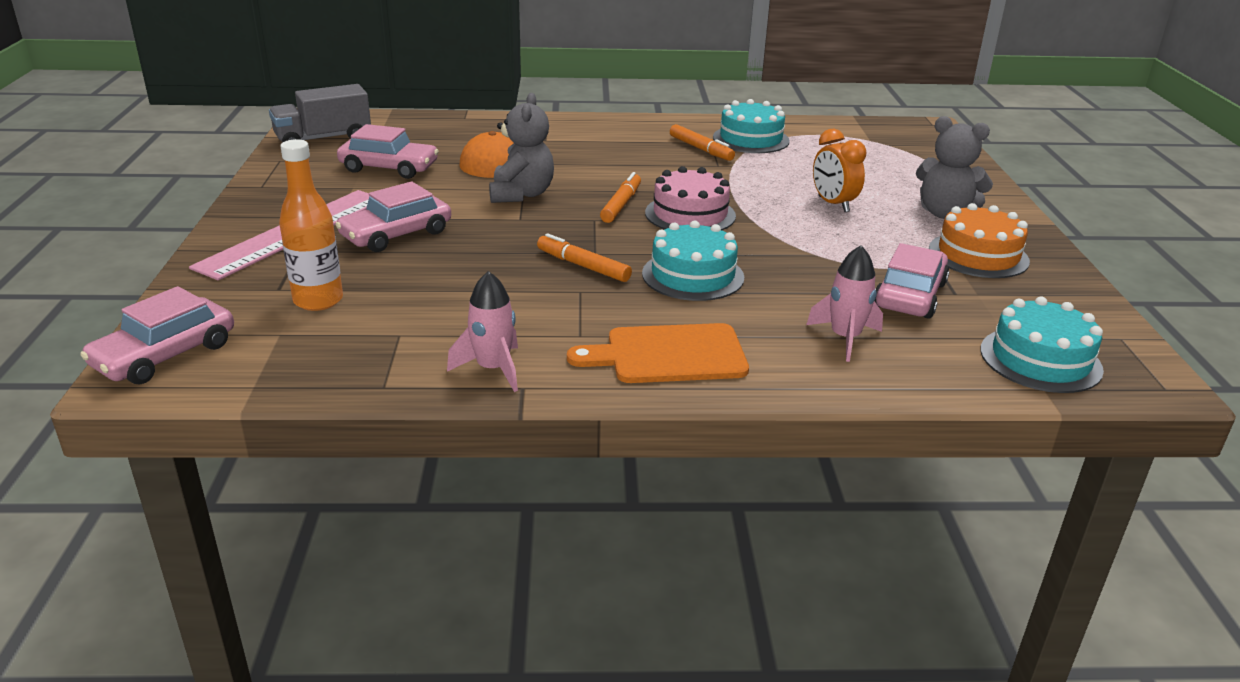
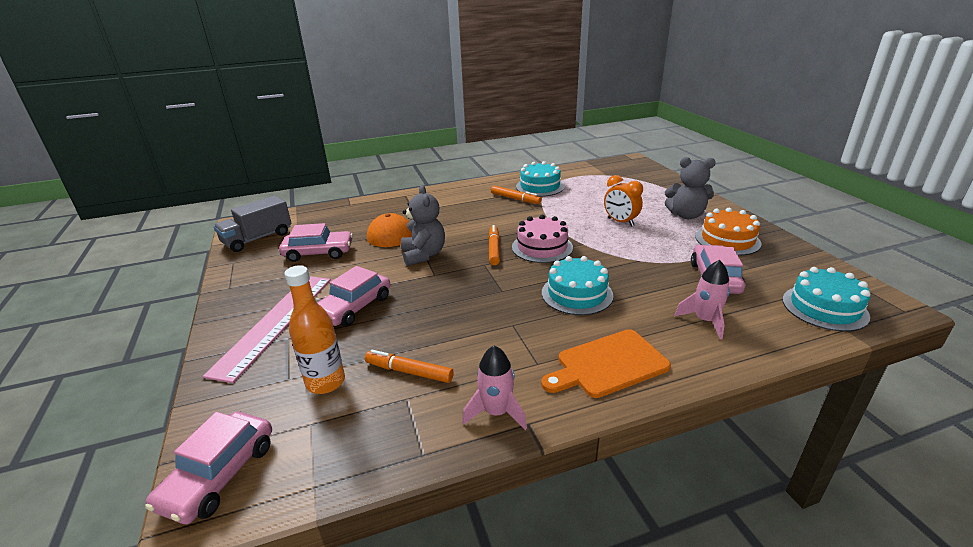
camera: 15 degrees left, 0 degrees up
orange marker [537,233,632,282] -> orange marker moved to [365,350,454,383]

